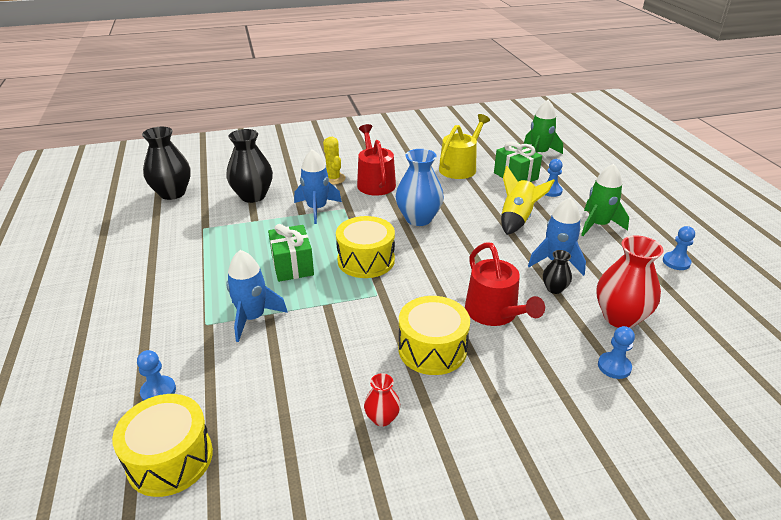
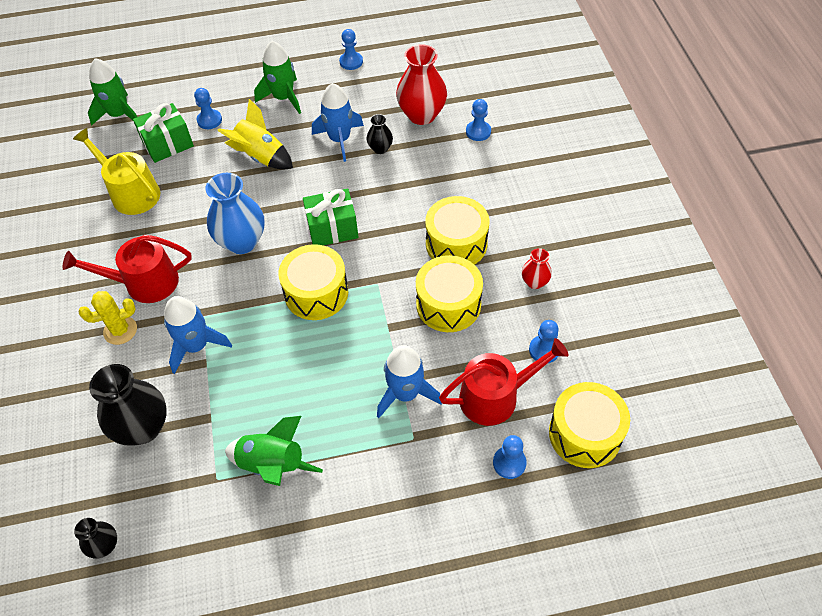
camera: 85 degrees left, 20 degrees up
black vase [142,127,191,200] -> black vase [74,518,117,559], size x0.51
green gift [268,224,314,282] -> green gift moved to [303,188,358,245]
red watering can [465,242,545,326] -> red watering can moved to [439,338,568,426]
none -> green rocket [225,416,323,486]
none -> yellow drum [416,255,483,332]
none -> blue pawn [529,320,559,363]

